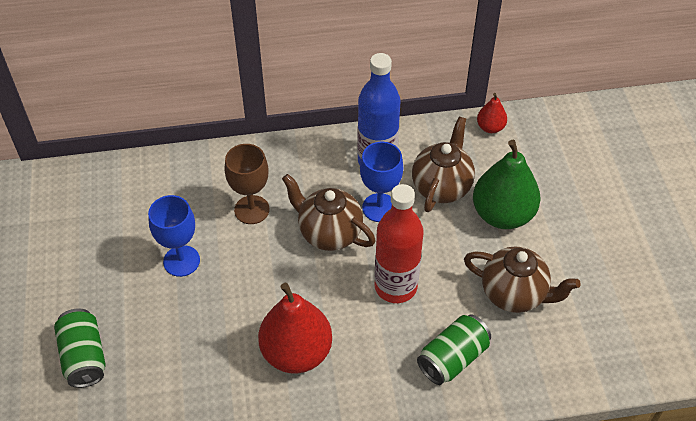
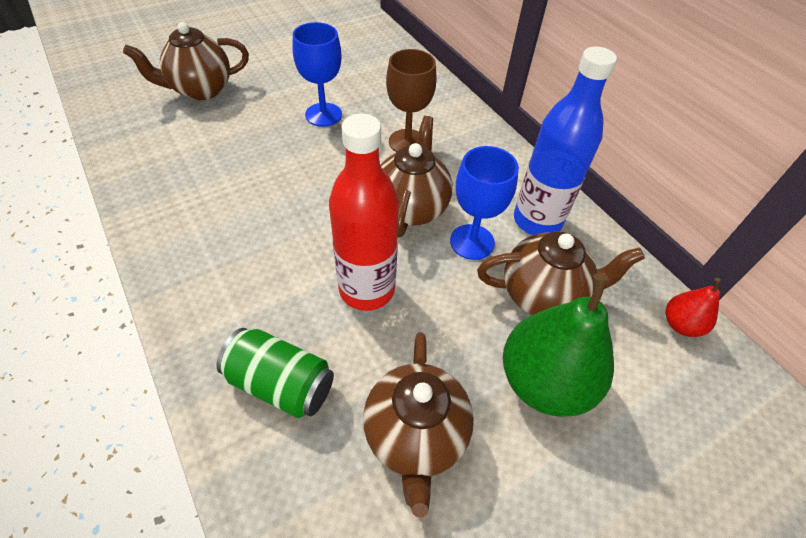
camera: 65 degrees right, 0 degrees up
green can [54,308,106,388] -> brown teapot [123,22,249,100]
red pear [258,283,332,373] -> none

